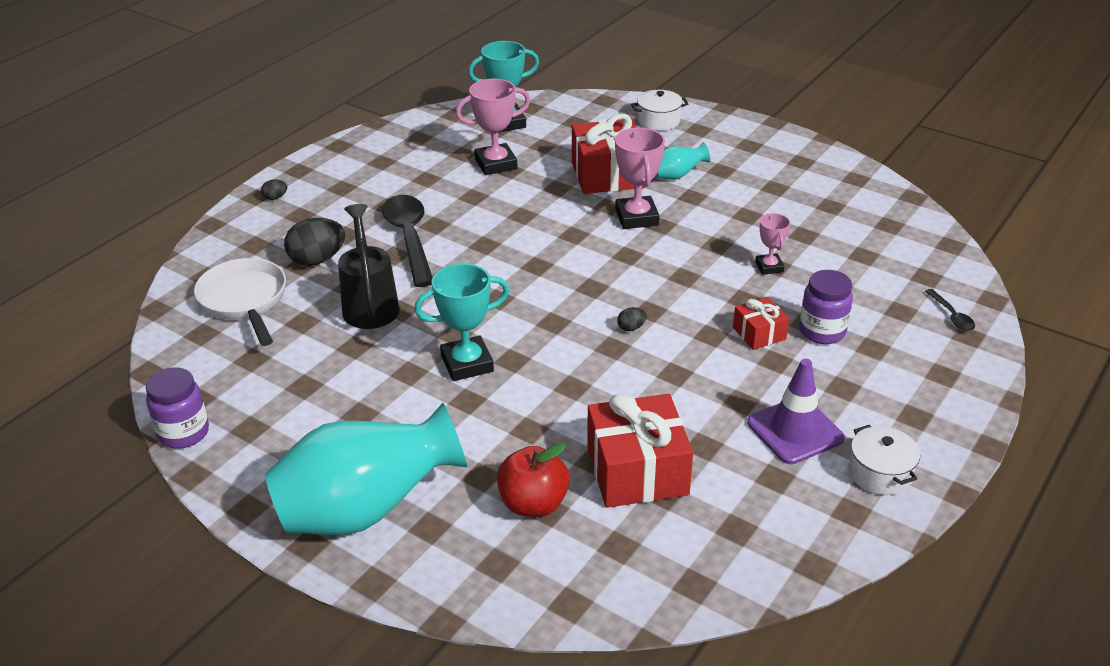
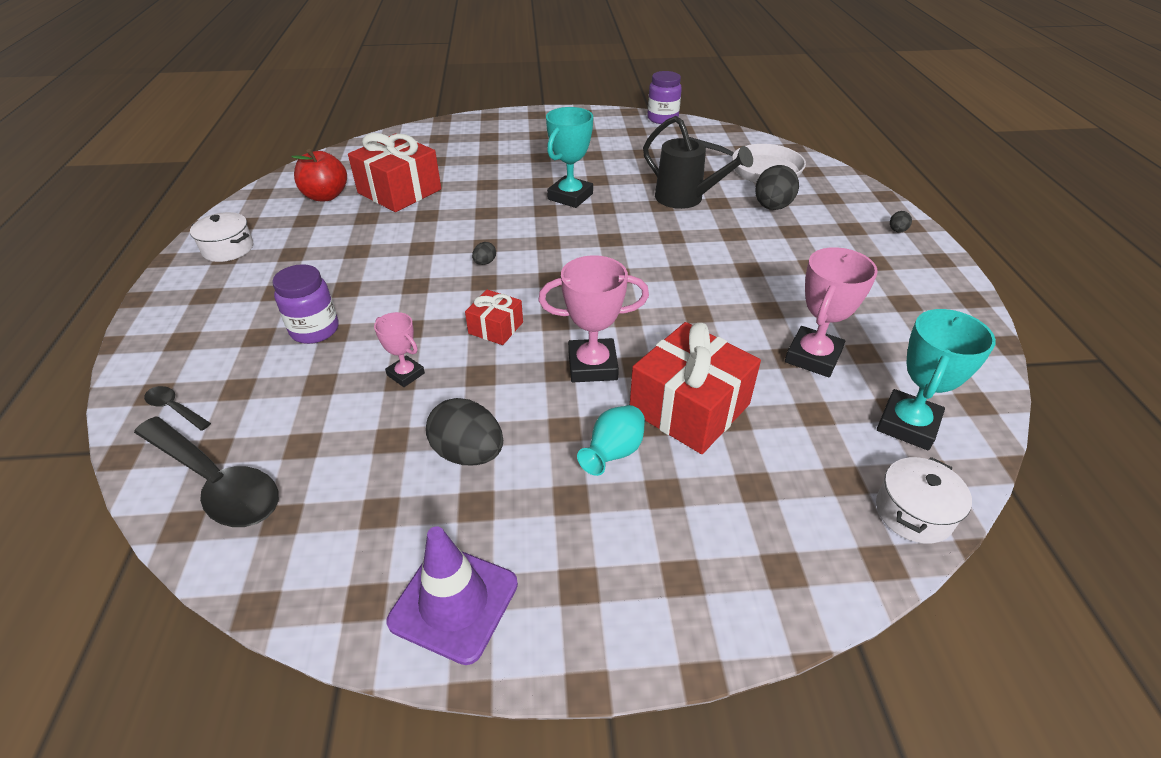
camera: 140 degrees right, 5 degrees up
turquoise vase [265,403,467,535] -> none
black spoon [382,195,433,287] -> black spoon moved to [134,417,279,527]
red apple [497,443,570,517] -> red apple moved to [292,149,347,201]
pink trophy [615,127,665,229] -> pink trophy turned 45 degrees counterclockwise [538,255,649,382]
white pot [631,90,688,131] -> white pot moved to [876,457,972,544]
red gift [733,297,789,350] -> red gift moved to [465,290,523,345]
purple traffic cone [747,359,845,464] -> purple traffic cone moved to [387,526,518,665]
none -> black egg [426,398,503,466]

